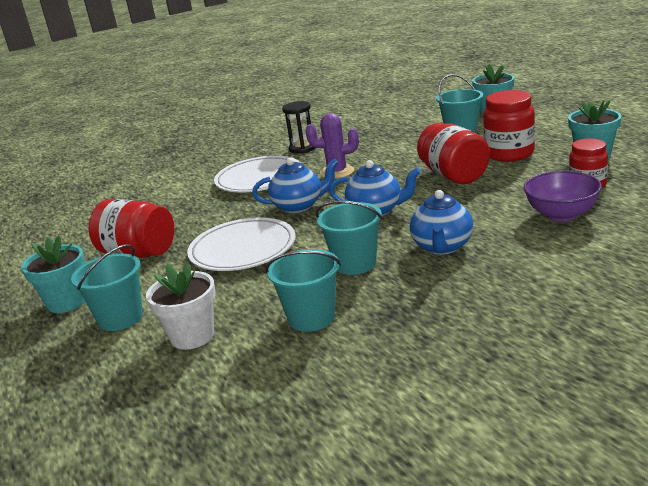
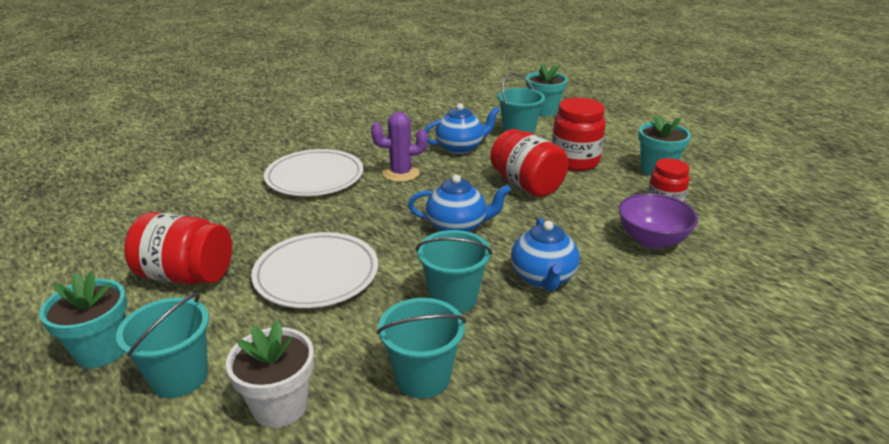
camera: 15 degrees left, 5 degrees up
blue teapot [252,158,338,213] -> blue teapot moved to [424,104,500,154]
black hourglass [282,101,315,154] -> none

